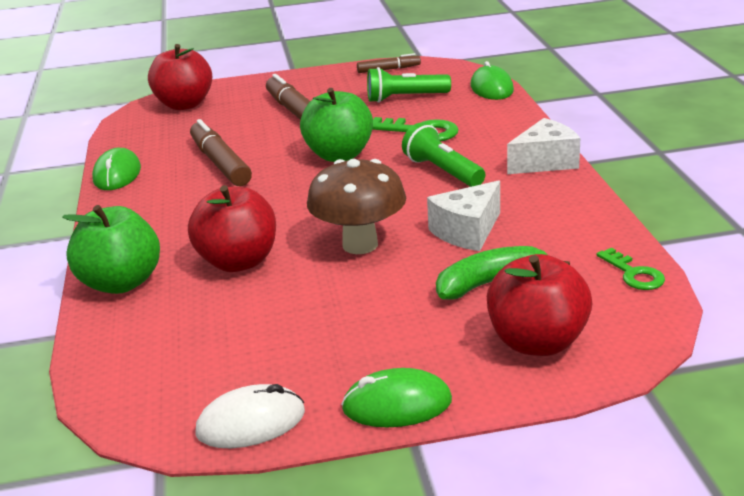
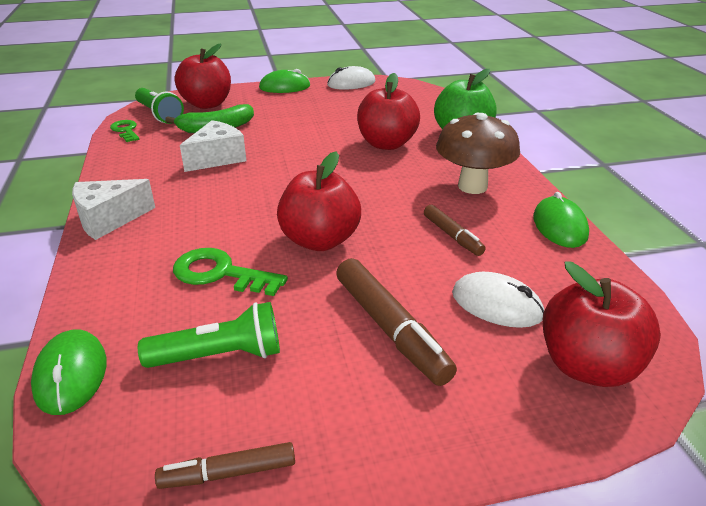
camera: 175 degrees right, 5 degrees up
brown marker [190,119,252,186] -> brown marker [424,205,486,256], size x0.58
green apple [300,88,373,162] -> red apple [277,152,361,251]
brown mushroom [307,159,406,254] -> brown mushroom moved to [436,113,520,194]
green flashlight [402,123,485,187] -> green flashlight moved to [135,88,184,124]
none -> white mouse [452,272,544,328]

